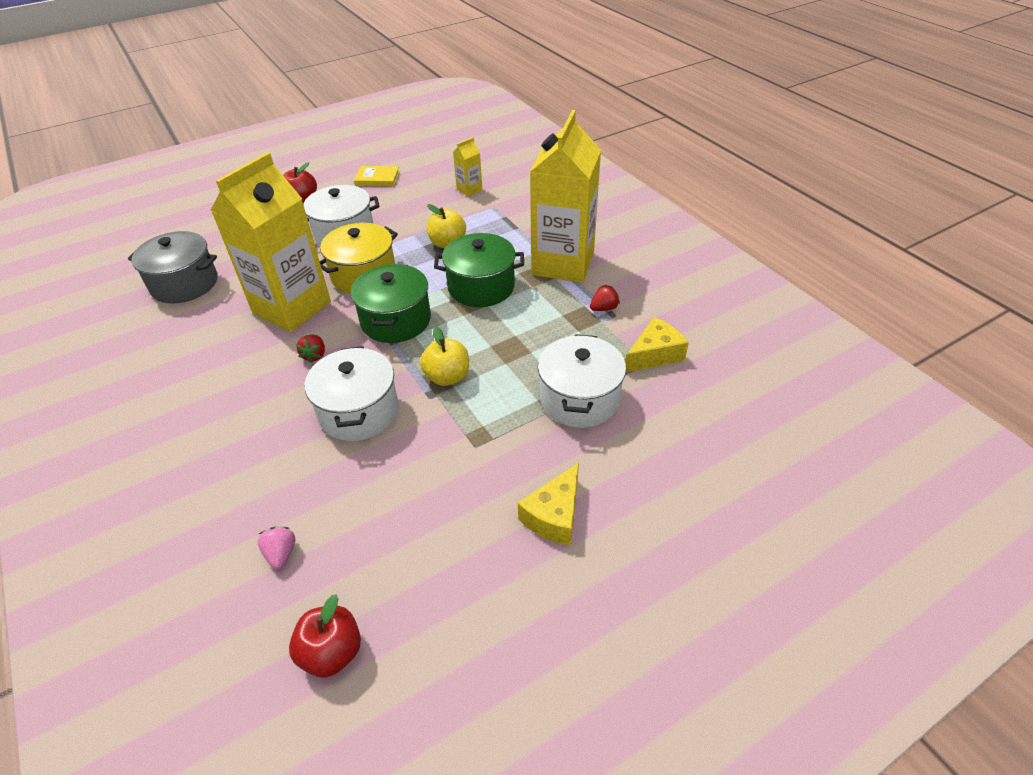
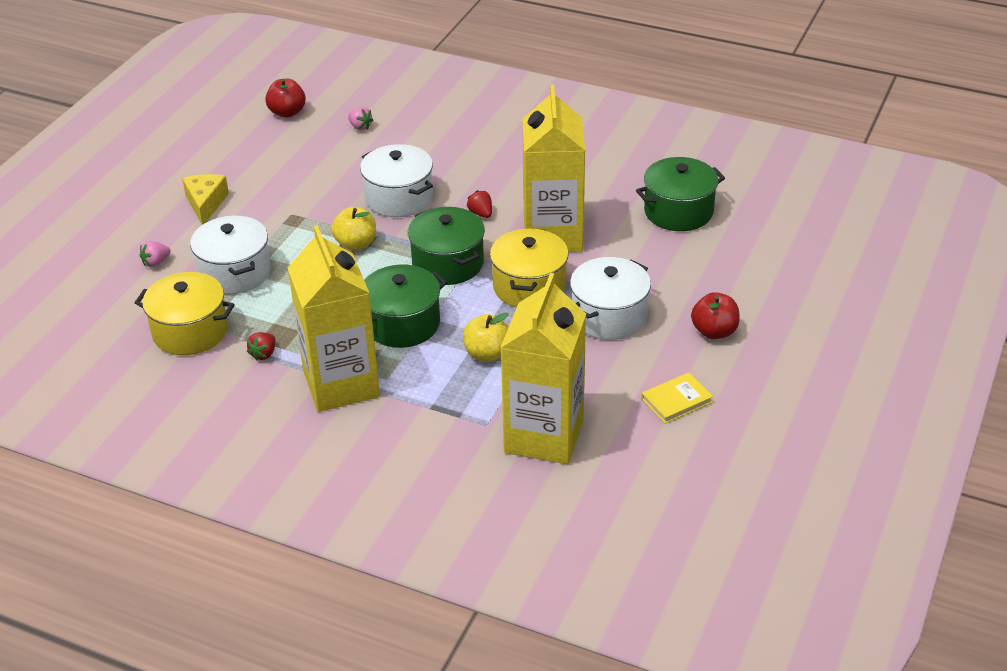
camera: 145 degrees right, 5 degrees down
grey pot [128,231,217,304] -> green pot [636,157,725,231]
yellow carton [453,138,483,196] -> yellow carton [500,273,586,464], size x2.44
yellow cheese [625,317,689,372] -> yellow pot [135,272,235,355]
none -> pink strawberry [140,241,171,267]

